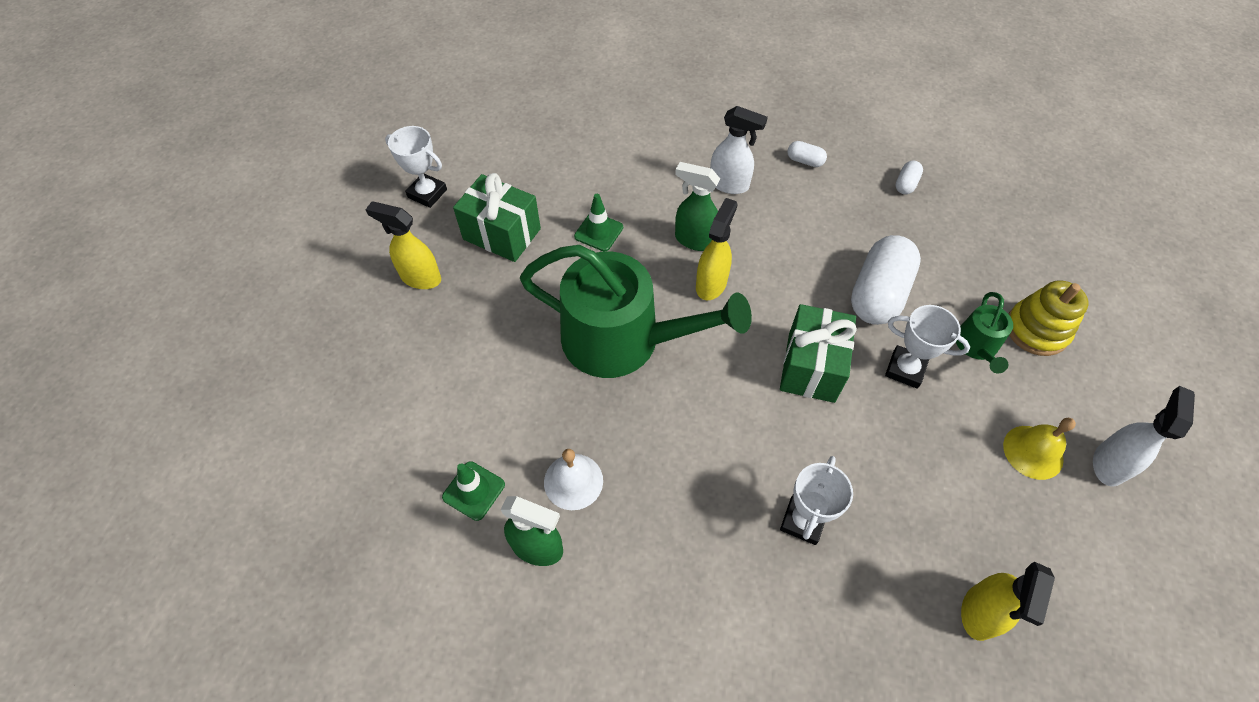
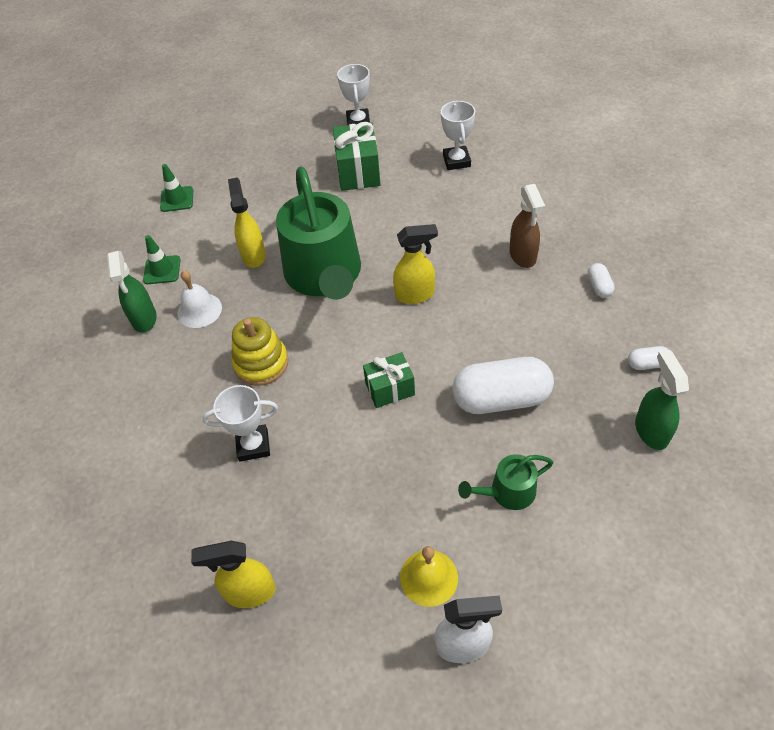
camera: 60 degrees right, 5 degrees down
yellow spray bottle [365,202,441,289] -> yellow spray bottle moved to [228,178,266,268]
green traffic cone [574,194,623,251] -> green traffic cone moved to [160,164,193,212]
green spray bottle [675,162,720,251] -> green spray bottle moved to [635,350,689,450]
white spray bottle [710,106,768,194] -> brown spray bottle [509,184,545,268]
green gift [780,304,857,403] -> green gift [363,352,415,408], size x0.66
white trophy [885,305,970,389] -> white trophy moved to [441,101,475,170]
yellow stacking toy [1008,280,1089,356] -> yellow stacking toy moved to [231,317,288,386]

